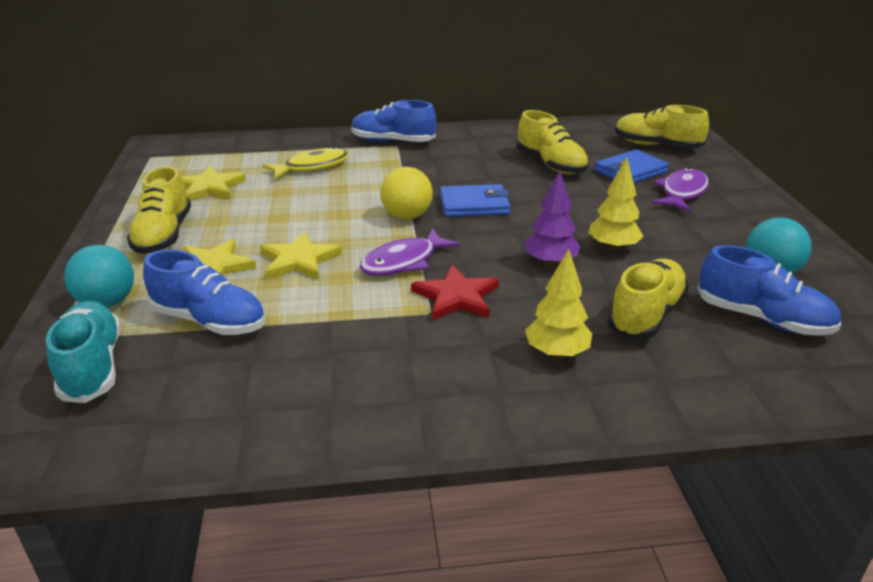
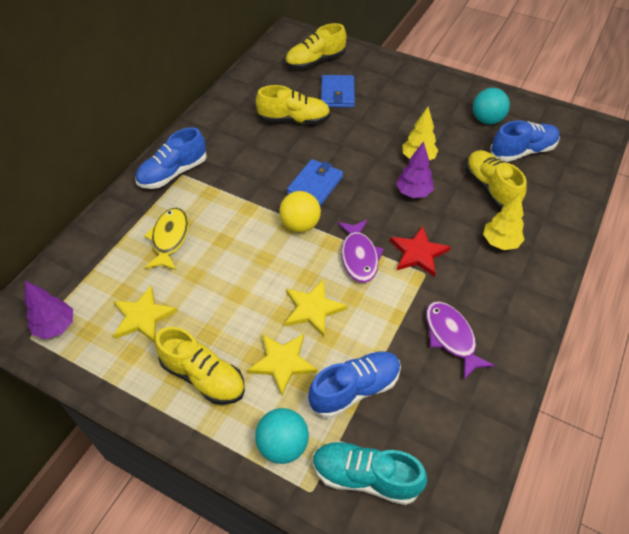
camera: 55 degrees left, 20 degrees up
purple fish [652,168,709,212] -> purple fish moved to [426,301,495,380]
none -> purple tree [25,281,73,339]

